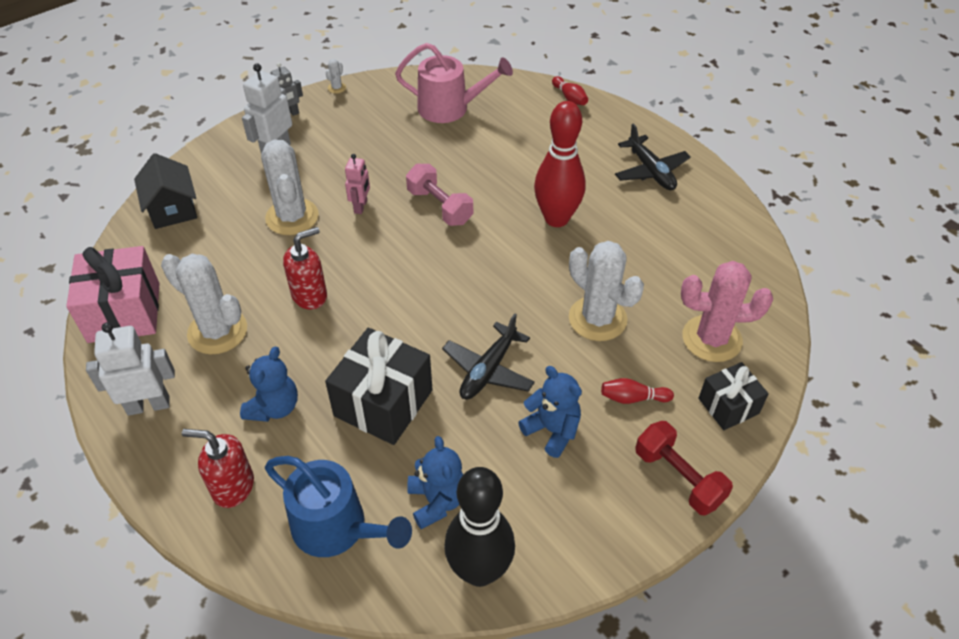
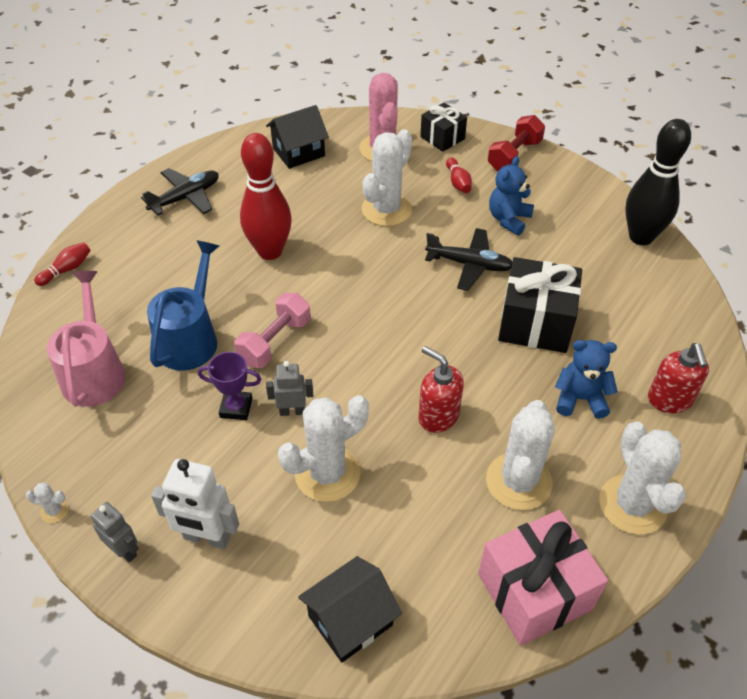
camera: 105 degrees left, 0 degrees up
white robot [86,322,175,416] -> white cactus [599,421,686,535]
blue watering can [265,456,412,557] -> blue watering can moved to [147,240,219,371]
pink robot [345,154,370,214] -> grey robot [266,361,313,416]
blue teddy bear [407,436,463,529] -> none
none -> purple trophy [198,352,261,420]
none -> black house [266,105,329,169]

